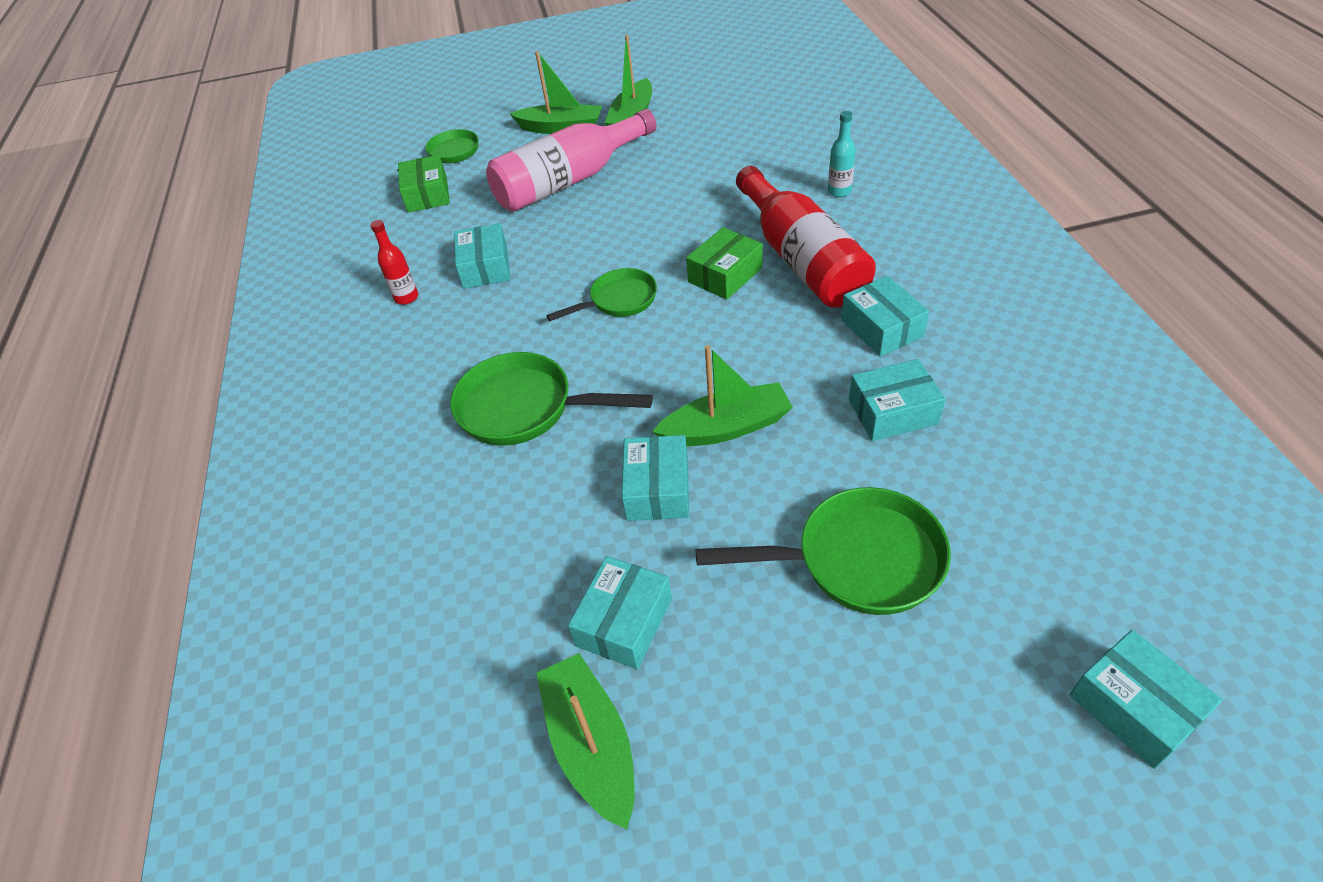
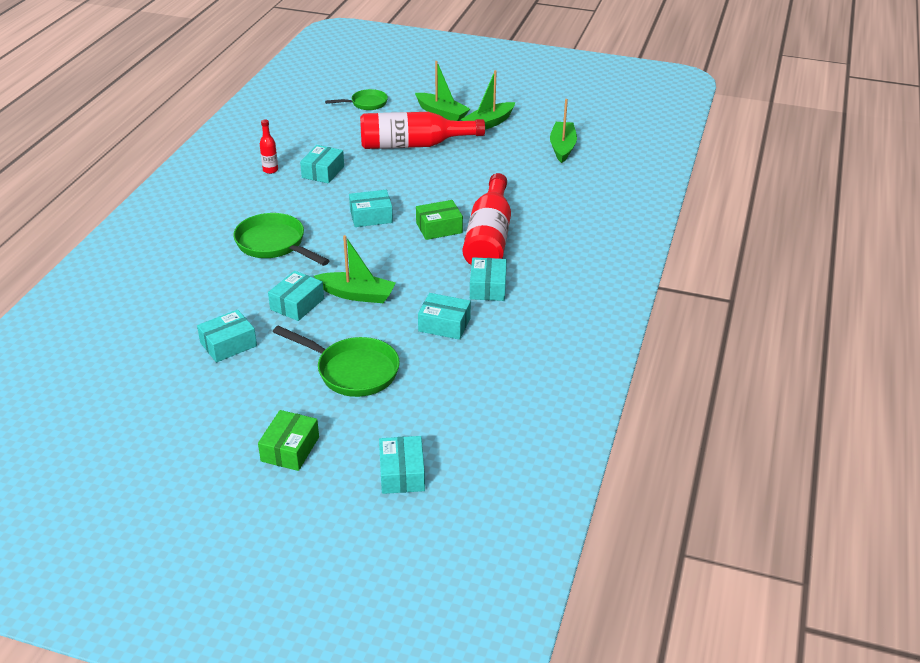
camera: 25 degrees right, 10 degrees down
green box [398,155,450,213] -> green box moved to [258,410,319,471]
pink bottle [486,109,657,212] -> red bottle [360,112,485,149]
green boat [536,653,635,829] -> green boat moved to [550,99,577,163]
green pan [546,268,657,321] -> turquoise box [349,190,393,227]
turquoise bottle [828,111,856,197] -> none

